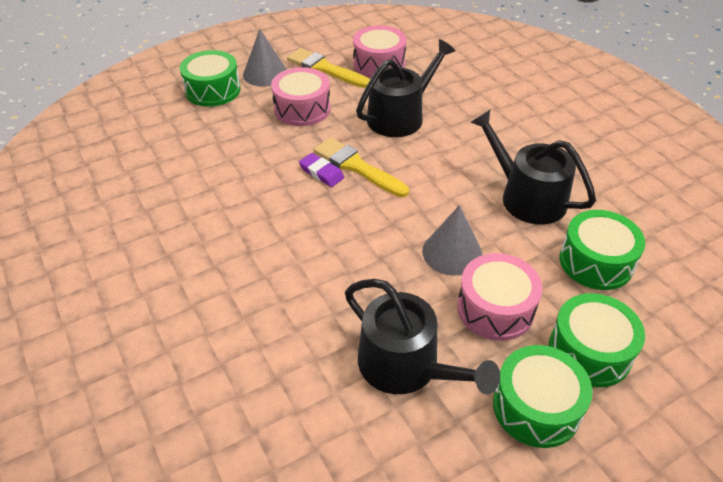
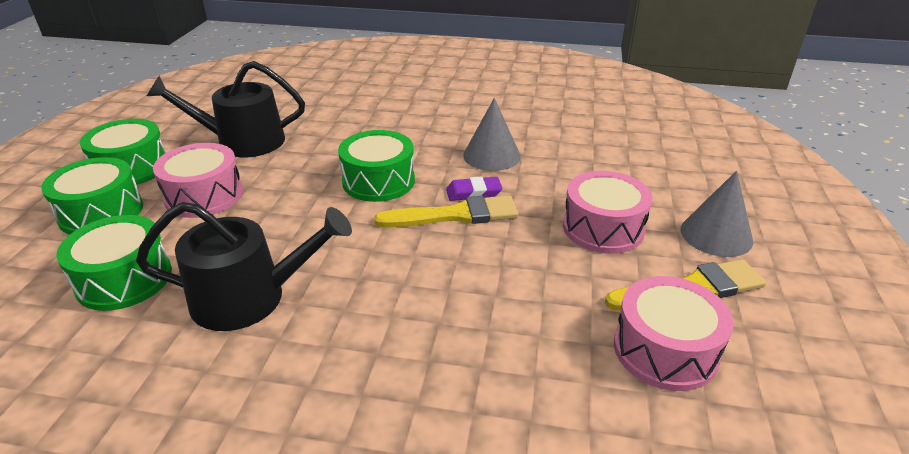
camera: 130 degrees right, 10 degrees down
green drum [180,50,241,107] -> green drum moved to [338,130,415,202]
black watering can [356,39,455,137] -> none
grey cone [422,205,483,276] -> grey cone moved to [463,98,521,171]

